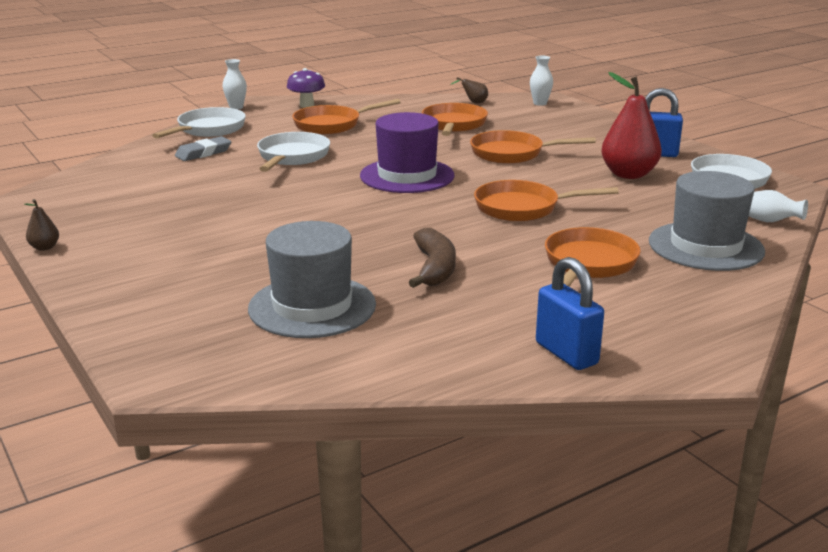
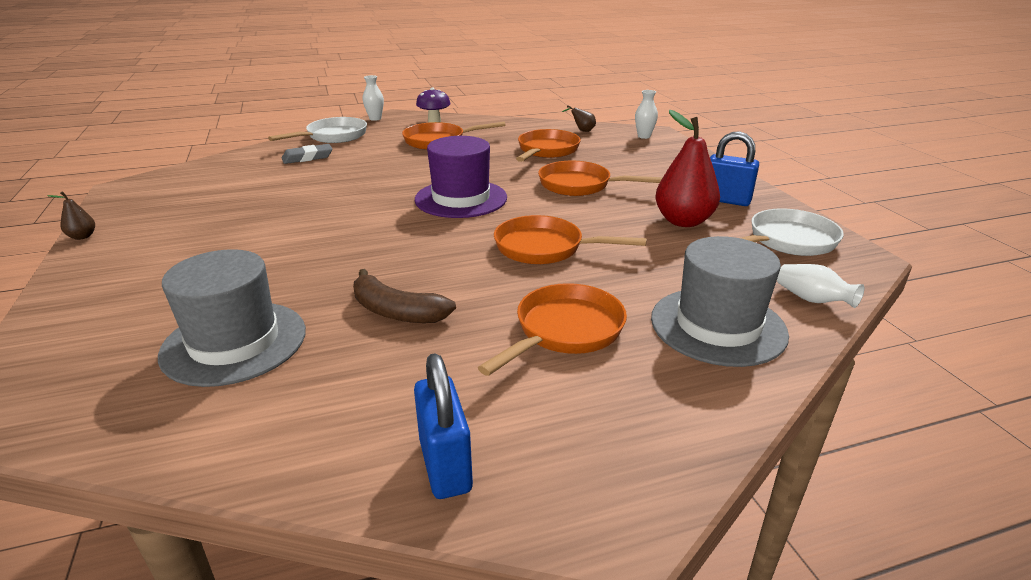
camera: 15 degrees right, 5 degrees up
white pan [257,132,330,172] -> none
brown banana [409,228,456,288] -> brown banana turned 105 degrees clockwise [353,269,456,323]

